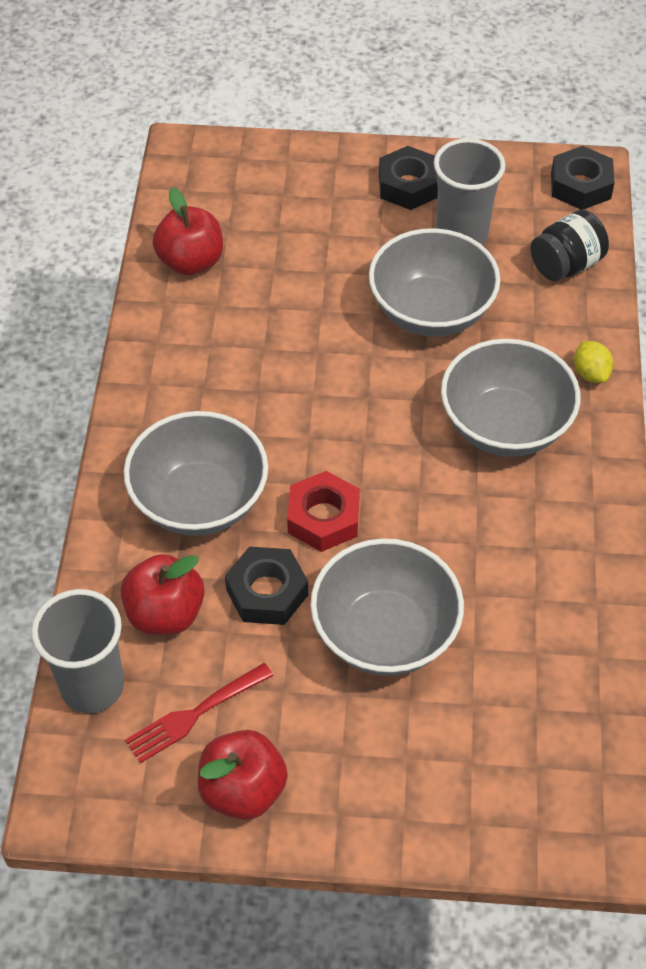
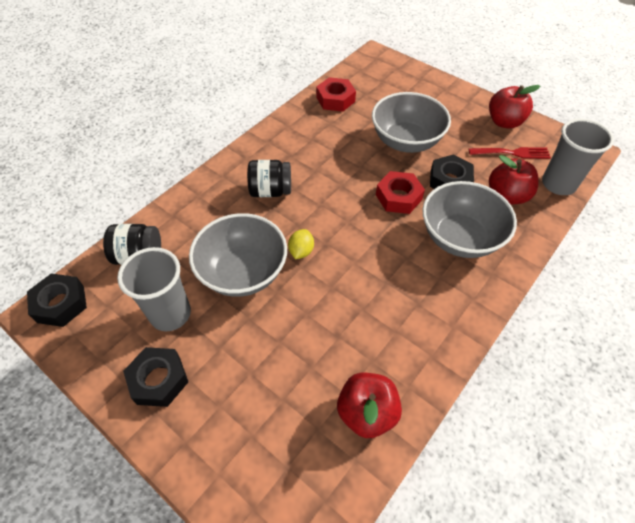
camera: 145 degrees left, 0 degrees up
grey bowl [441,339,580,457] -> black jar [247,160,291,197]
yellow lemon [574,341,613,383] -> yellow lemon moved to [288,229,314,259]
none -> red nut [316,77,356,112]

